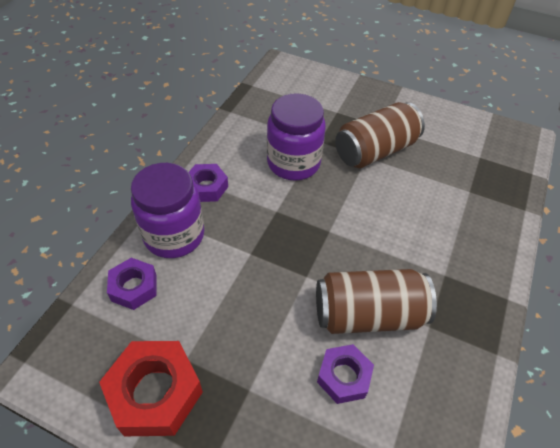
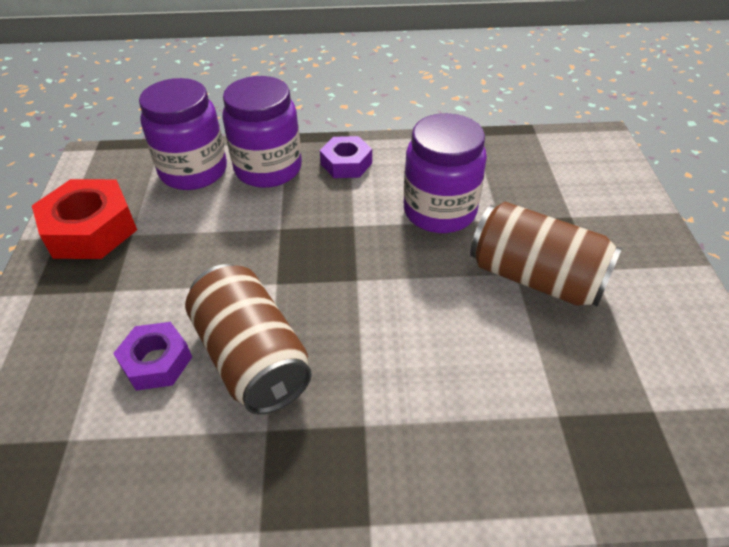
camera: 65 degrees right, 5 degrees down
purple nut [107,258,156,310] -> purple jar [139,78,227,190]

